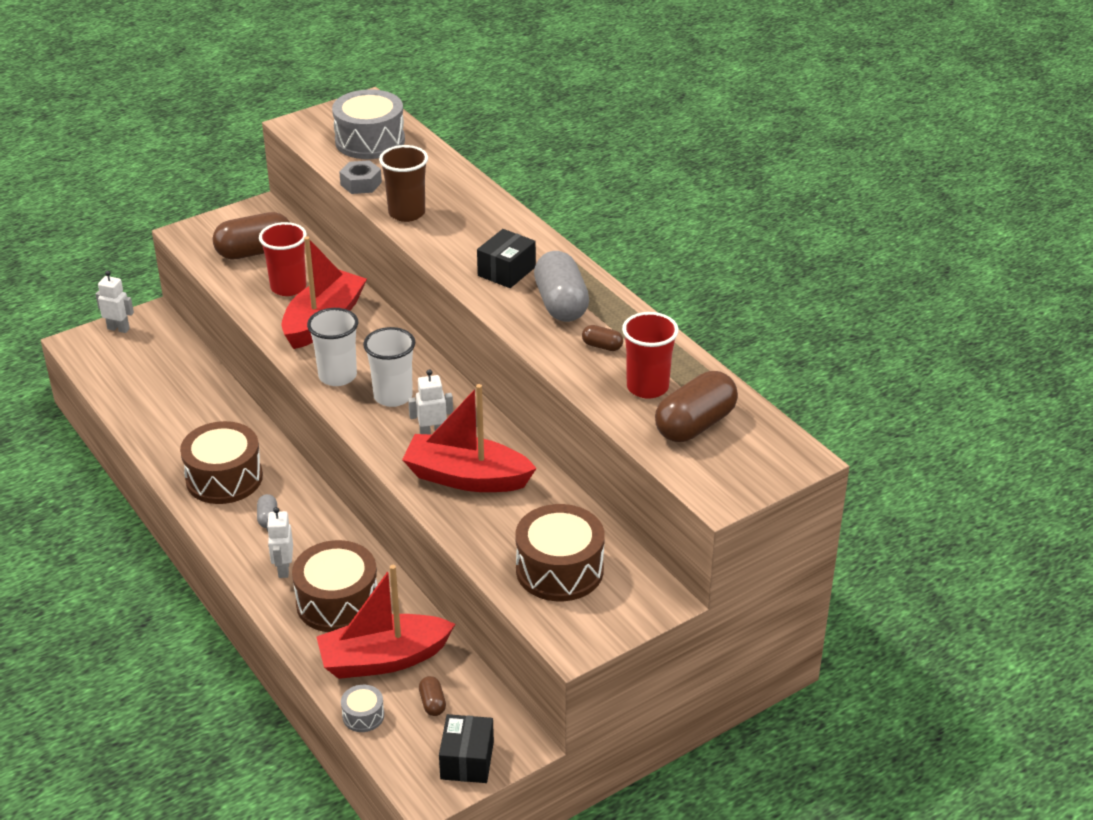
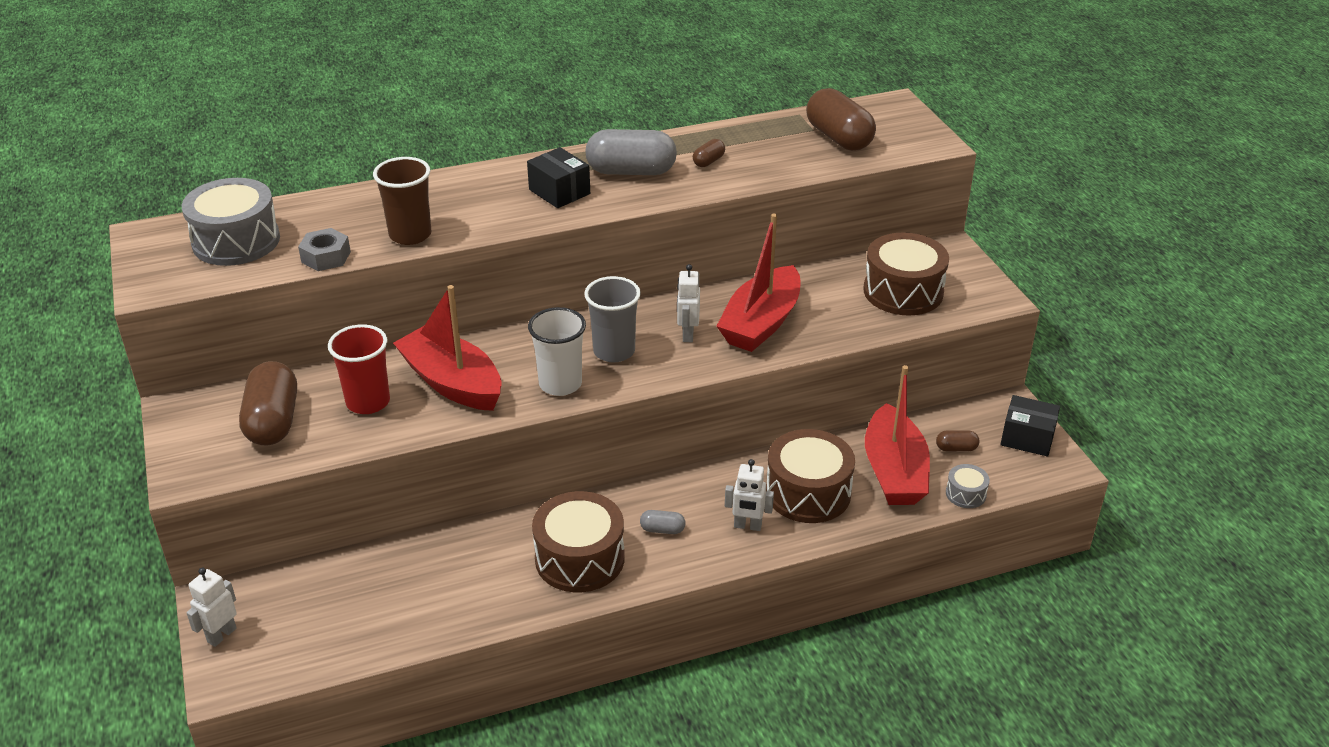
camera: 75 degrees left, 0 degrees up
white cup [363,327,415,407] -> grey cup [584,276,641,362]
red cup [622,312,679,399] -> none

